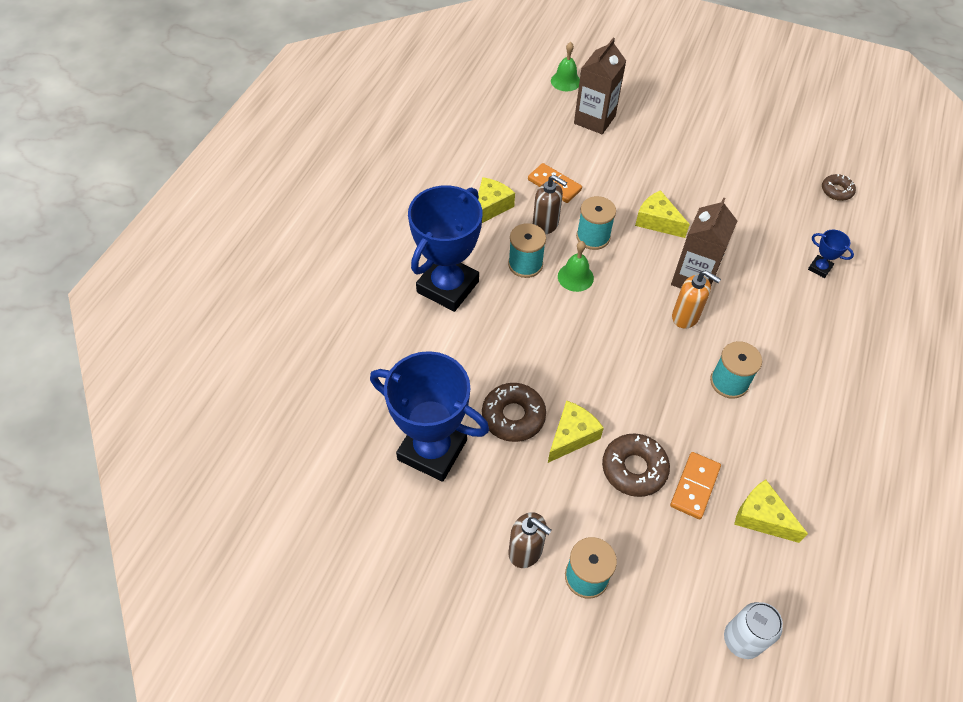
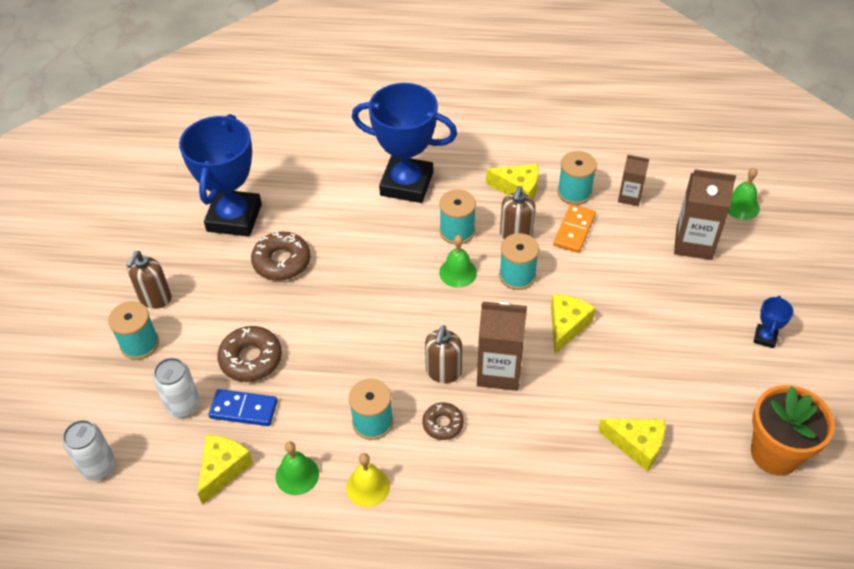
camera: 75 degrees right, 5 degrees down
yellow cheese [548,400,604,463] -> yellow cheese moved to [598,419,665,471]
orange domino [670,452,721,519] -> blue domino [208,389,278,426]
orange soap dispenser [672,270,721,329] -> brown soap dispenser [425,325,462,383]
blue trophy [808,230,854,278] -> blue trophy moved to [753,296,794,348]
brown donut [822,174,856,201] -> brown donut moved to [423,402,464,440]
none -> white can [153,358,200,418]
none -> green bell [276,441,319,495]
none -> yellow bell [346,453,390,507]
none -> turquoise spool [557,151,597,205]
none -> brown carton [618,155,649,206]
none -> orange flower pot [751,385,835,476]

